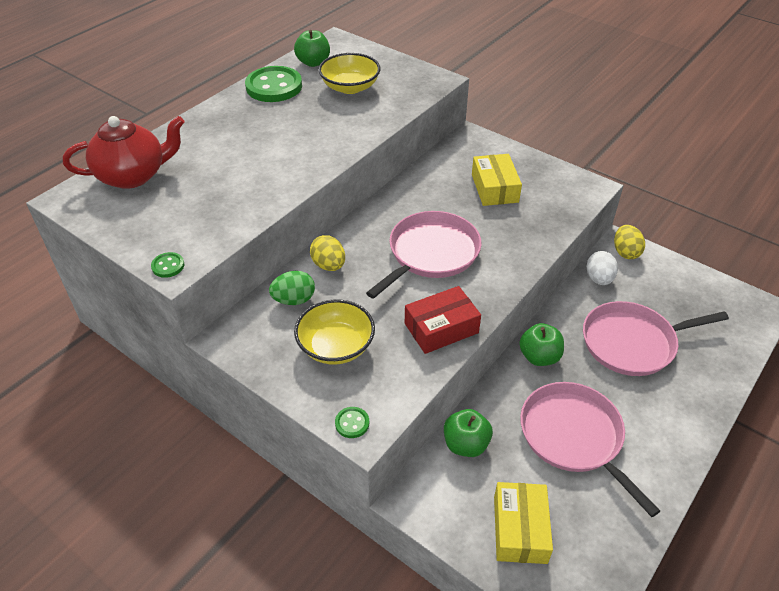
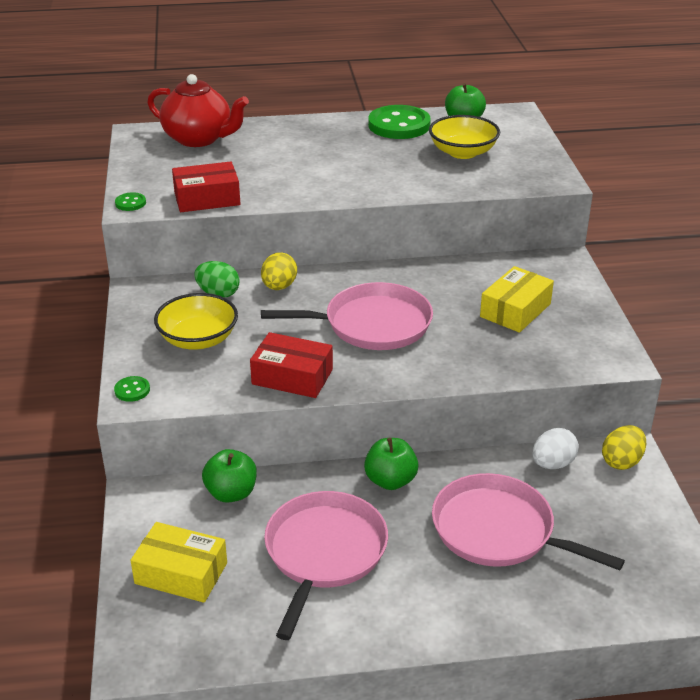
camera: 45 degrees right, 10 degrees down
yellow box [494,482,553,564] -> yellow box turned 60 degrees clockwise [130,522,227,603]
none -> red box [172,161,240,212]

